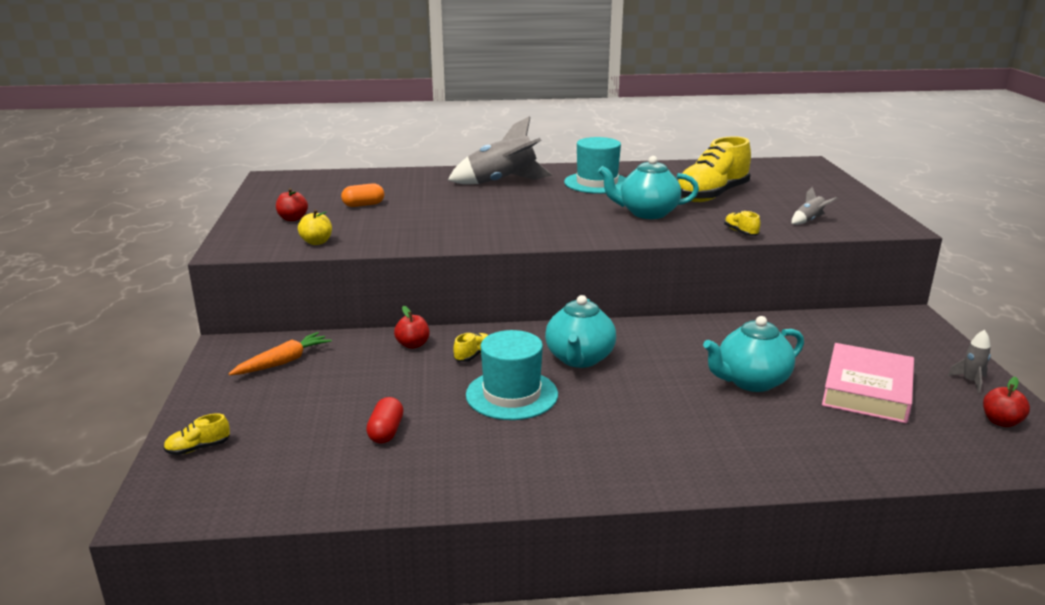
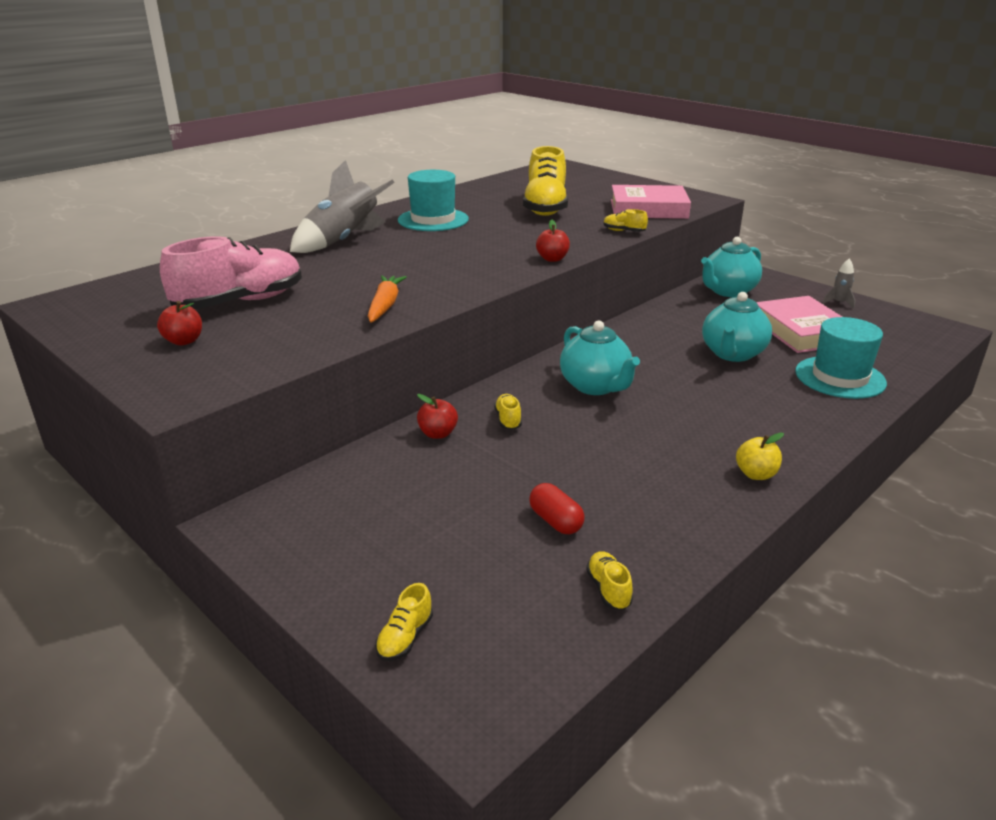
camera: 40 degrees left, 5 degrees up
orange carrot [229,332,332,375] -> orange carrot moved to [368,275,407,323]
yellow apple [298,210,332,245] -> yellow apple moved to [736,433,784,480]
orange capsule [341,183,384,207] -> pink shoe [160,236,302,309]
turquoise hat [466,330,558,420] -> turquoise hat moved to [795,317,887,399]
turquoise teapot [598,156,699,219] -> turquoise teapot moved to [701,237,762,297]
grey rocket [792,187,838,225] -> pink book [611,185,691,219]
red apple [983,377,1030,427] -> red apple moved to [536,220,570,262]
none -> yellow shoe [586,551,633,610]

